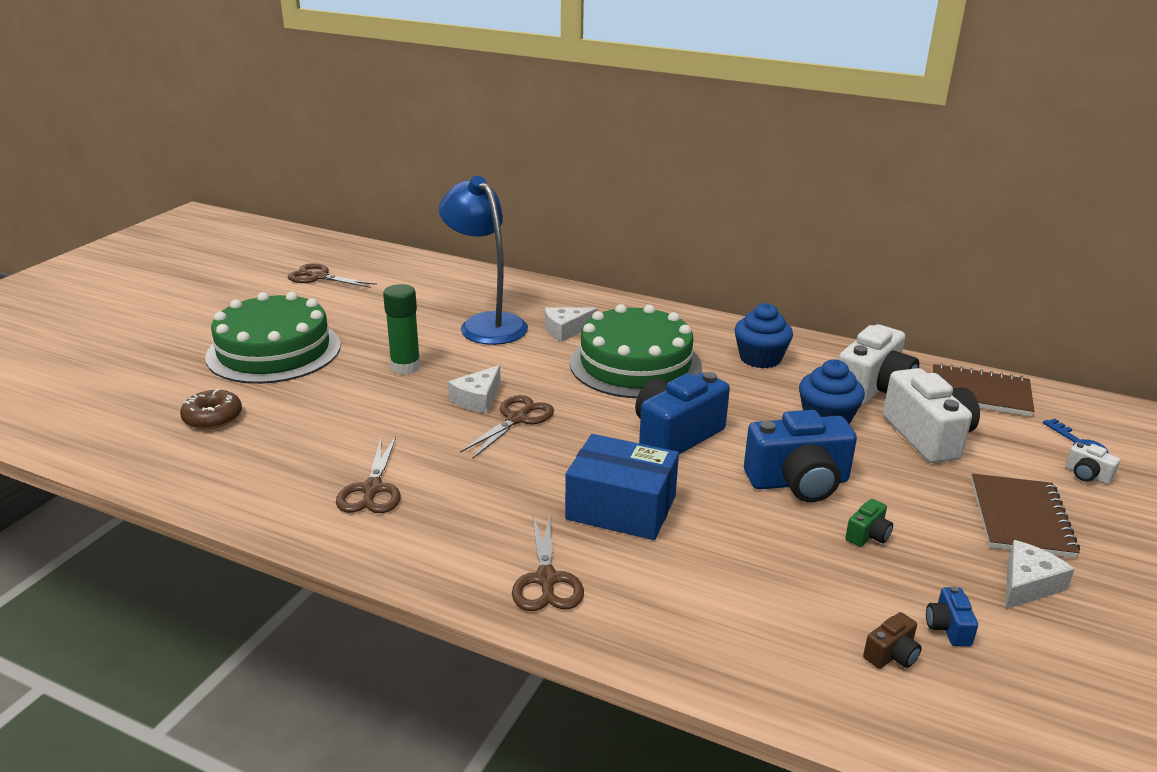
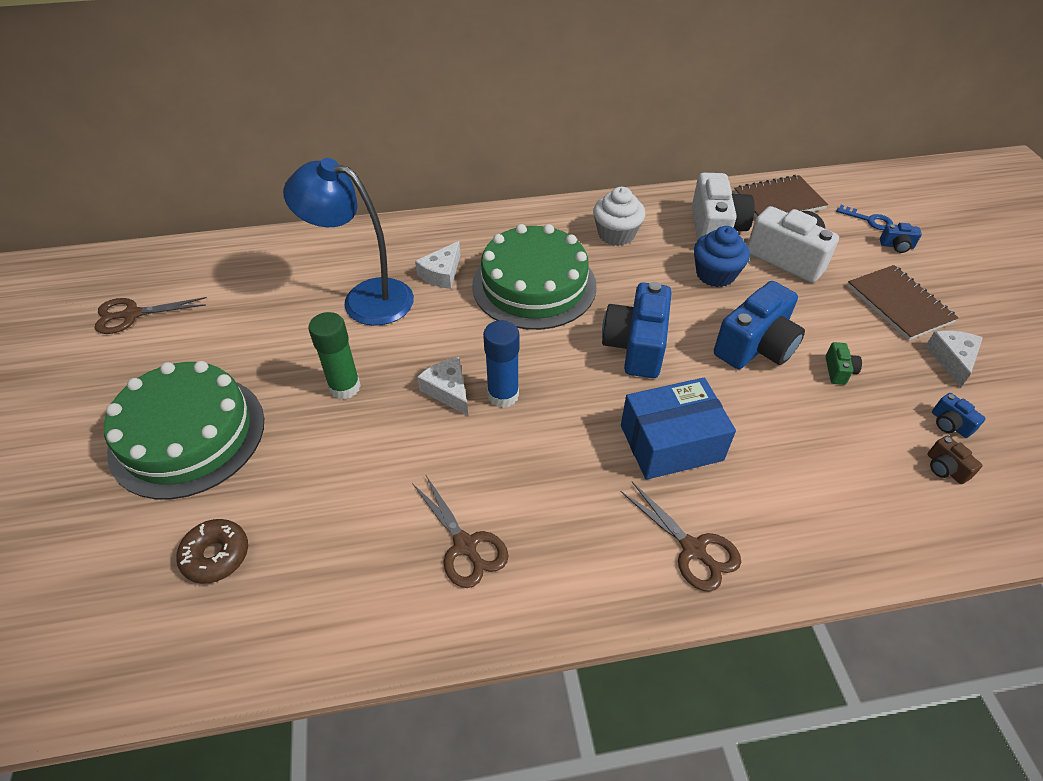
camera: 35 degrees left, 20 degrees up
white cheese [448,365,501,413] -> white cheese turned 150 degrees clockwise [417,357,468,416]
brown scissors [460,395,554,459] -> blue glue stick [483,320,520,408]
blue cupcake [735,303,793,368] -> white cupcake [593,187,645,246]
brown camera [863,612,922,669] -> brown camera turned 135 degrees clockwise [927,435,983,484]
white camera [1065,442,1120,484] -> blue camera [880,223,922,253]

